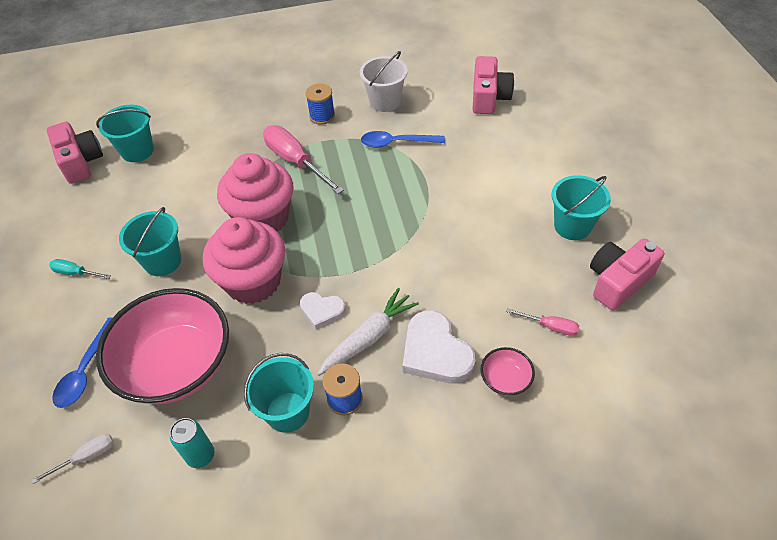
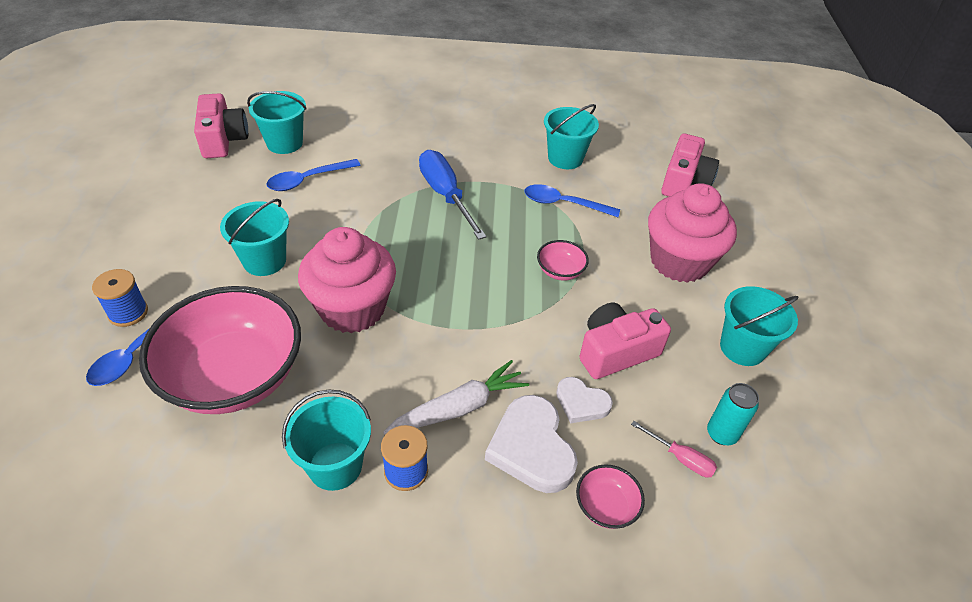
camera: 10 degrees right, 5 degrees down
white screwdriver [32,434,114,484] -> none
turquoise screwdriver [49,259,111,279] -> none
turquoise can [170,418,214,468] -> turquoise can moved to [707,383,759,445]
pink cupcake [217,153,293,231] -> pink cupcake moved to [648,183,737,283]
pink screwdriver [263,125,344,194] -> blue screwdriver [419,150,487,240]
white heart [300,292,346,329] -> white heart moved to [556,377,613,423]
blue spool [306,84,335,125] -> blue spool moved to [92,269,148,327]
white bucket [360,51,408,112] -> turquoise bucket [544,104,599,169]
pink camera [590,238,664,310] -> pink camera moved to [579,303,671,379]
none -> blue spoon [267,159,361,191]
none -> pink bowl [537,240,589,281]

